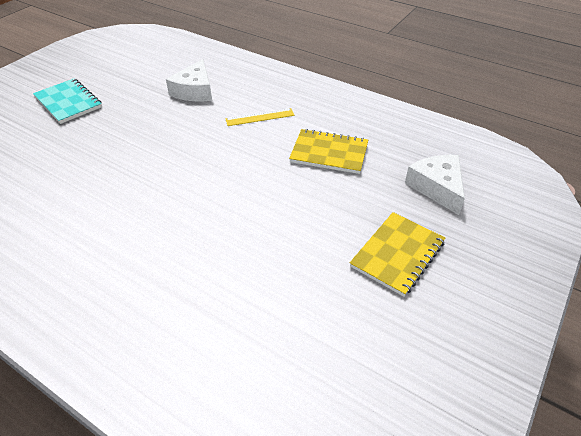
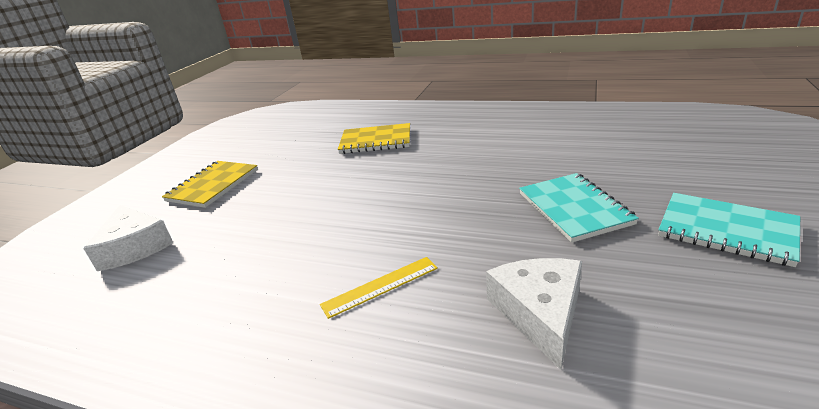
camera: 170 degrees right, 15 degrees down
yellow notebook [289,129,368,174] -> yellow notebook moved to [338,123,410,154]
none -> turquoise notebook [519,173,639,243]

